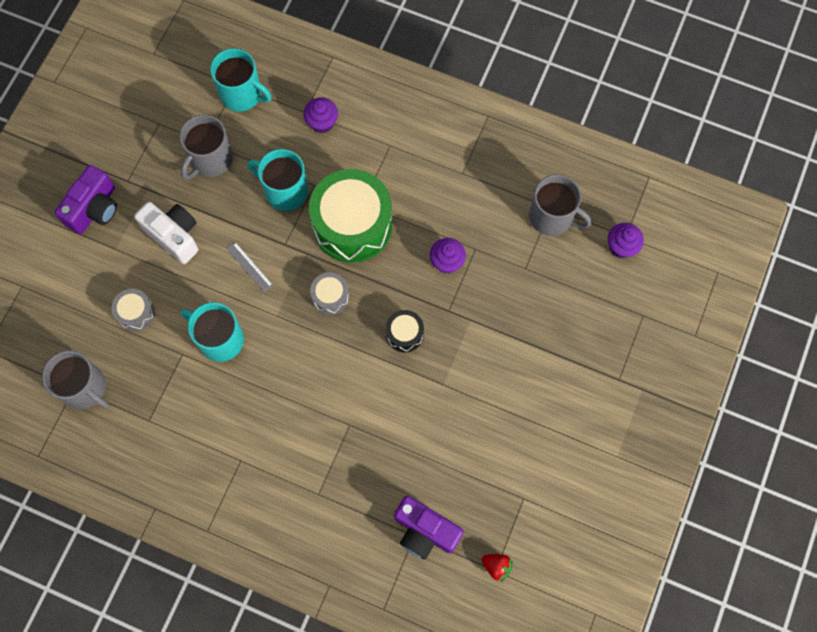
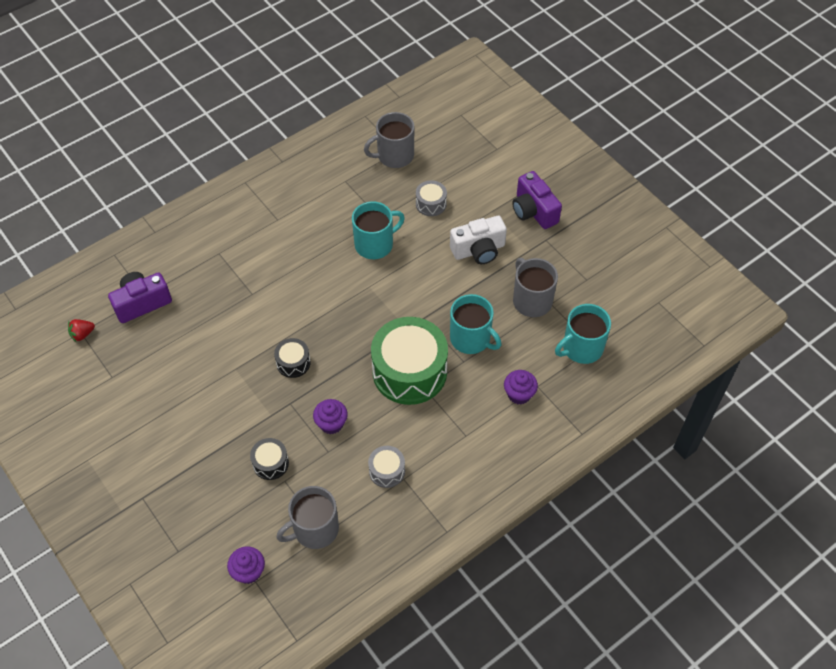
camera: 120 degrees right, 15 degrees down
grey ruler [227,242,273,292] -> none
turquoise mug [247,149,308,211] -> turquoise mug turned 75 degrees clockwise [450,294,501,354]
grey drum [310,272,349,315] -> grey drum moved to [368,446,405,488]
none -> black drum [250,438,289,480]

